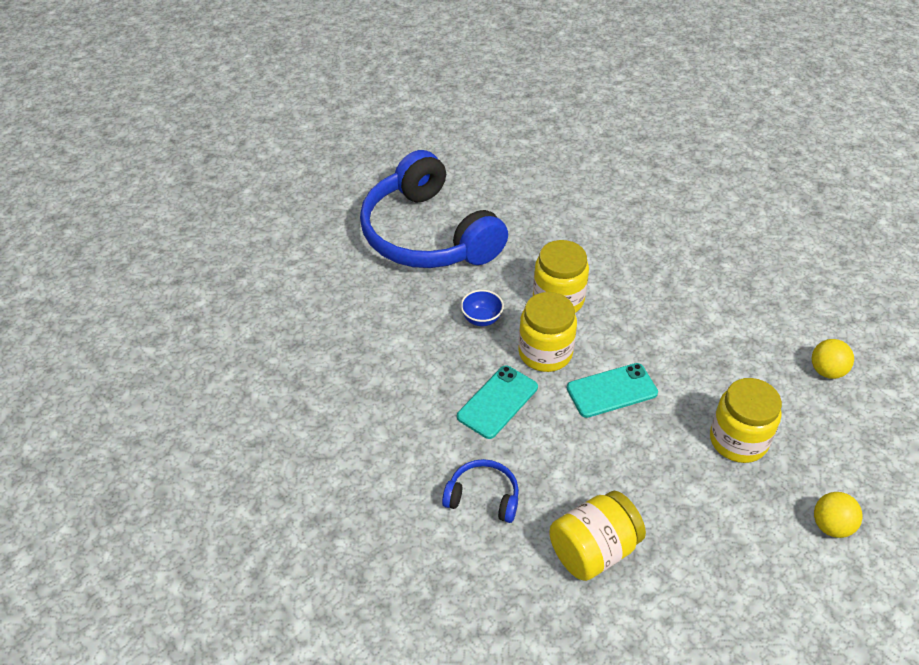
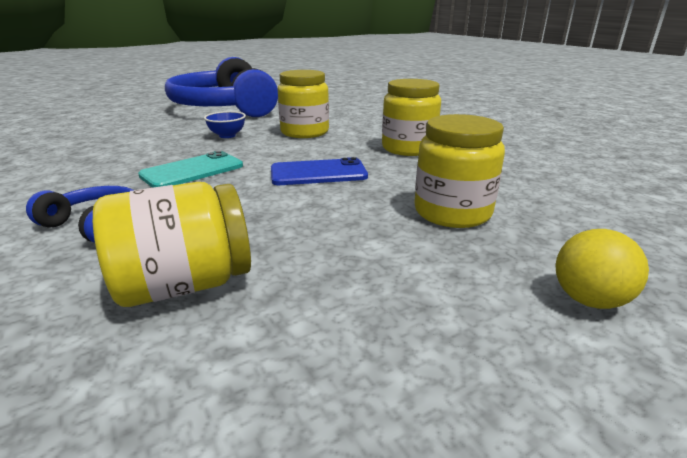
camera: 10 degrees right, 20 degrees down
yellow jar [518,292,577,372] -> yellow jar moved to [382,79,441,156]
turquoise phone [567,363,658,418] -> blue phone [271,157,368,185]
yellow ball [812,339,854,379] -> none

